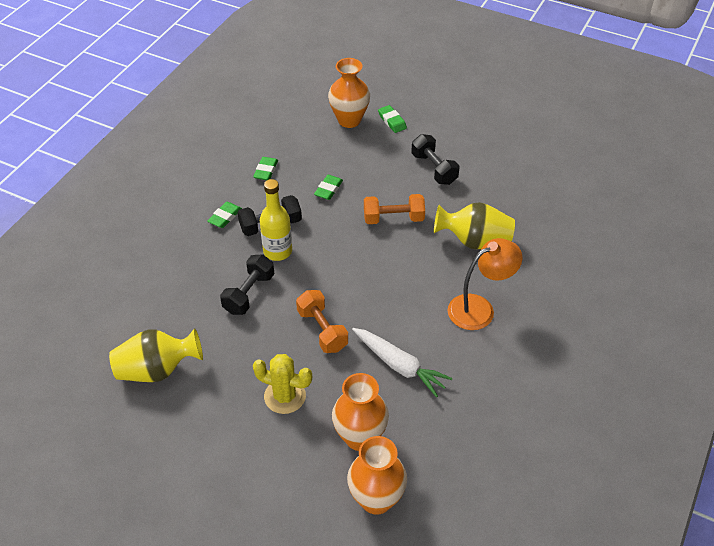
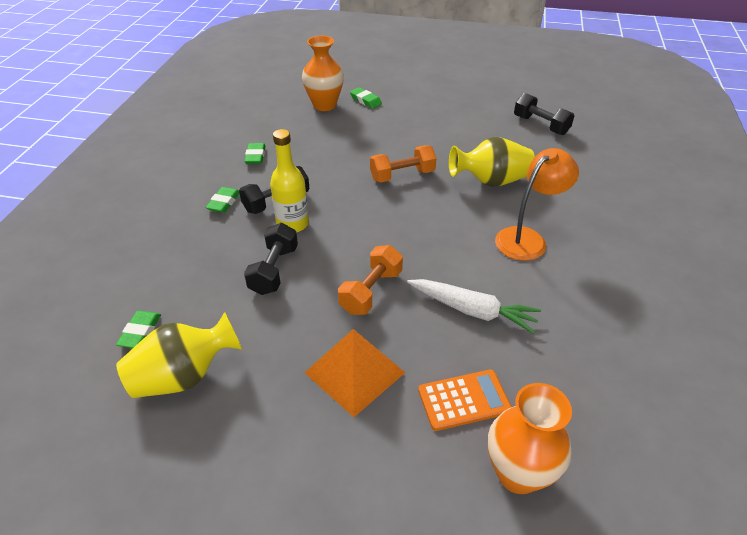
camera: 15 degrees left, 5 degrees down
yellow cactus [253,354,312,414] -> orange pyramid [305,329,406,417]
orange dumbbell [296,290,348,353] -> orange dumbbell turned 75 degrees clockwise [338,245,403,315]
green eraser [314,175,343,200] -> green eraser moved to [116,311,161,348]
orange vase [332,373,389,451] -> orange calculator [418,370,512,431]
black dumbbell [411,134,460,185] -> black dumbbell moved to [514,93,574,135]

